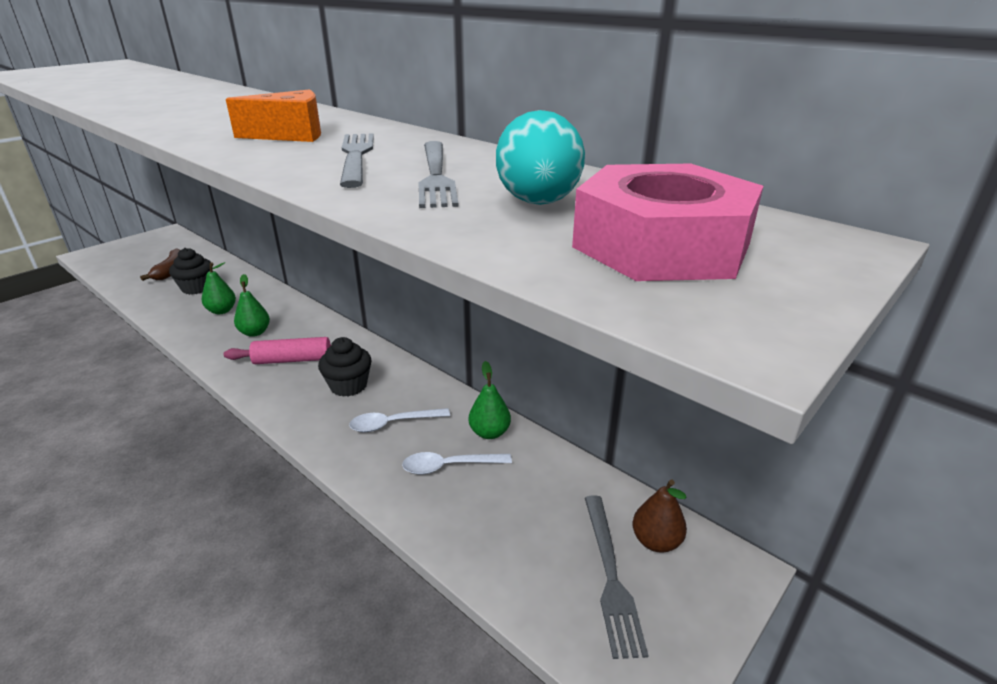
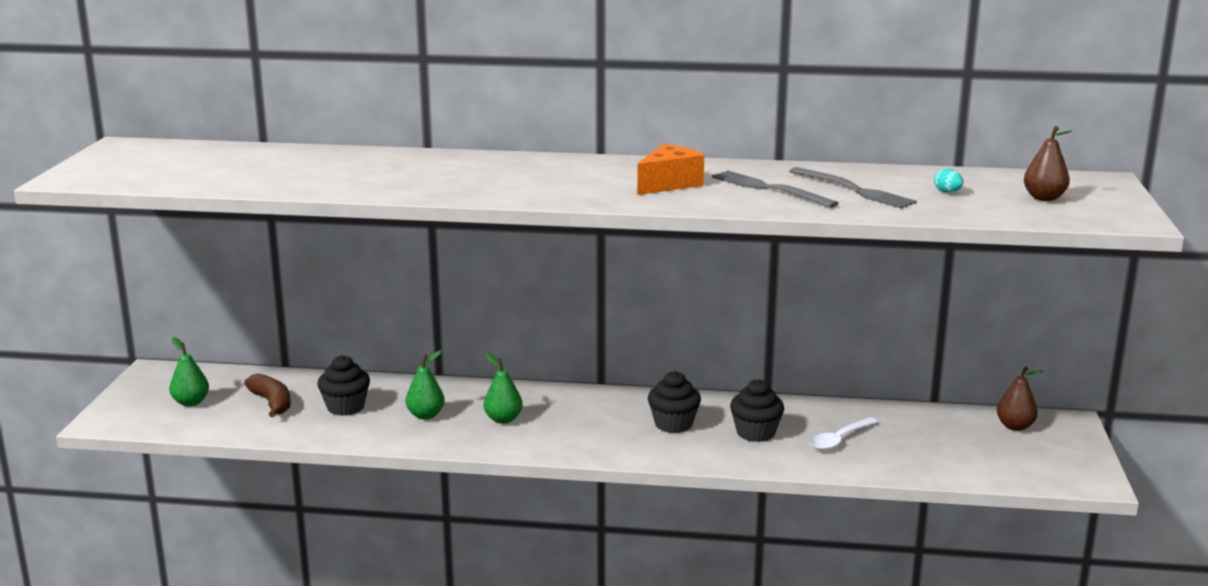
camera: 35 degrees left, 10 degrees down
pink rolling pin [224,337,331,364] -> none
white spoon [349,408,450,432] -> black cupcake [730,379,784,442]
green pear [469,361,511,439] -> green pear moved to [169,337,209,406]
turquoise egg [496,110,585,205] -> turquoise egg [934,169,963,193], size x0.43
pink nut [572,164,763,281] -> brown pear [1024,126,1072,201]
grey fork [585,495,649,659] -> none

